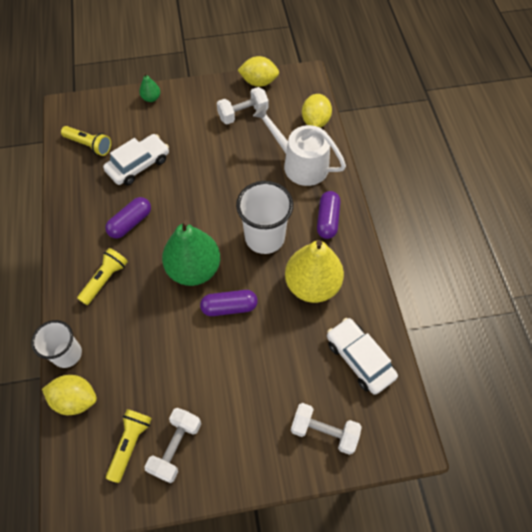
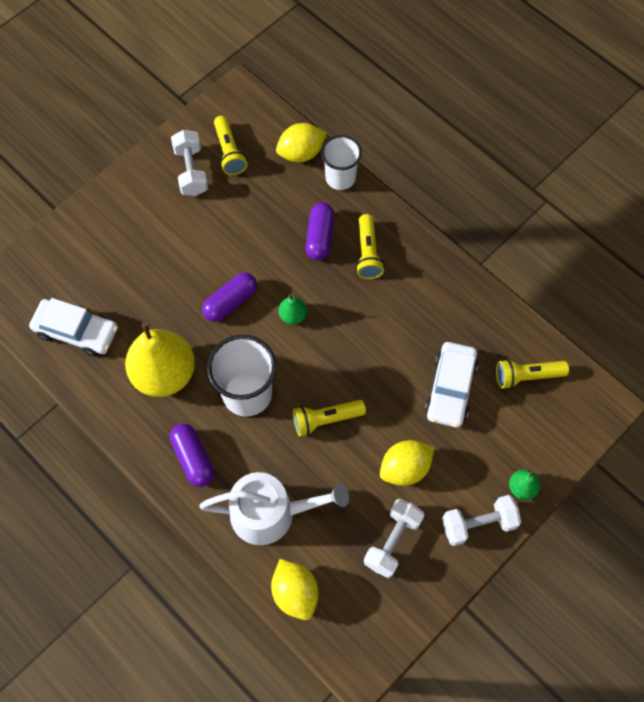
camera: 145 degrees right, 5 degrees up
purple capsule [105,197,151,239] -> purple capsule moved to [306,202,334,260]
green pear [162,220,220,286] -> green pear [279,295,307,325], size x0.44
yellow lemon [238,56,279,87] -> yellow lemon moved to [380,440,434,486]
white dumbbell [291,403,362,455] -> white dumbbell moved to [442,495,521,546]
none -> yellow flashlight [293,400,366,437]

